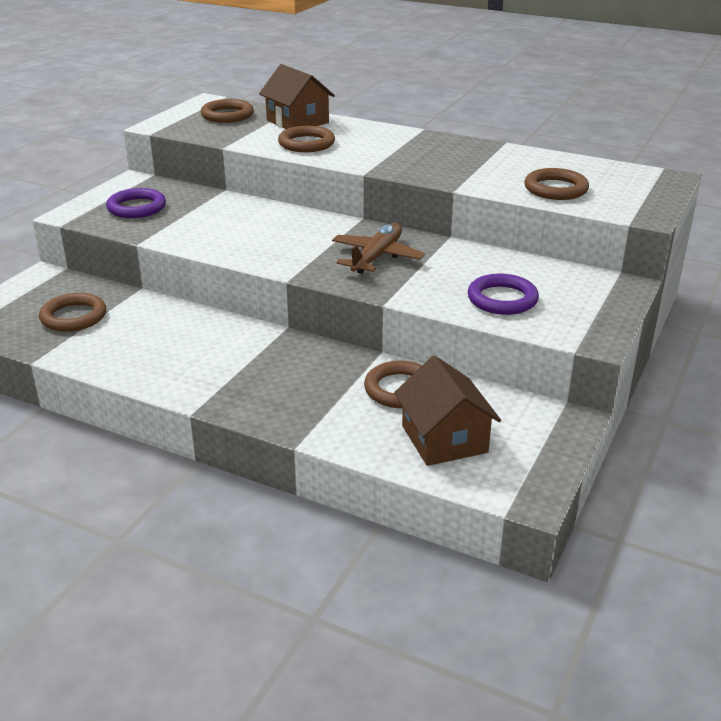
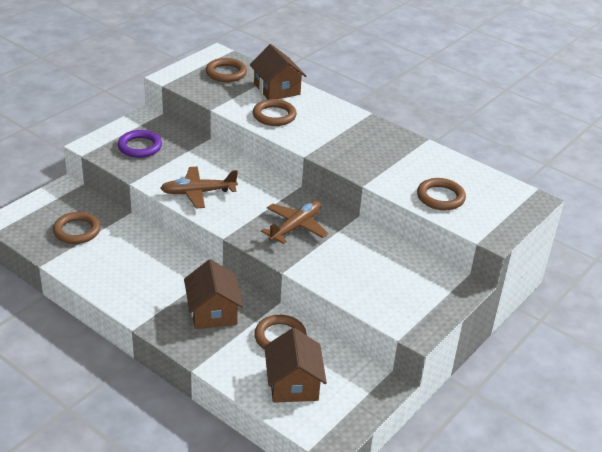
camera: 10 degrees right, 5 degrees up
purple ring [468,274,539,315] -> none
none -> brown plane [160,167,238,209]
none -> brown house [184,259,243,329]

